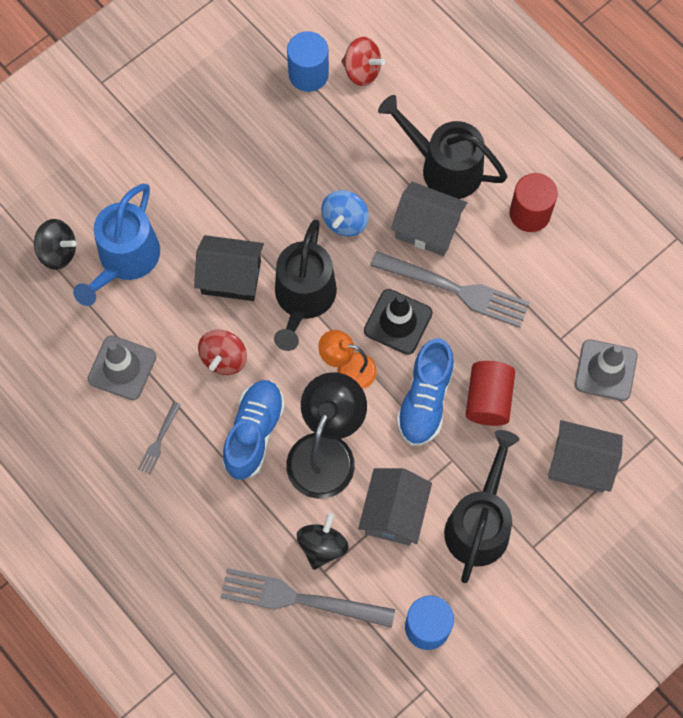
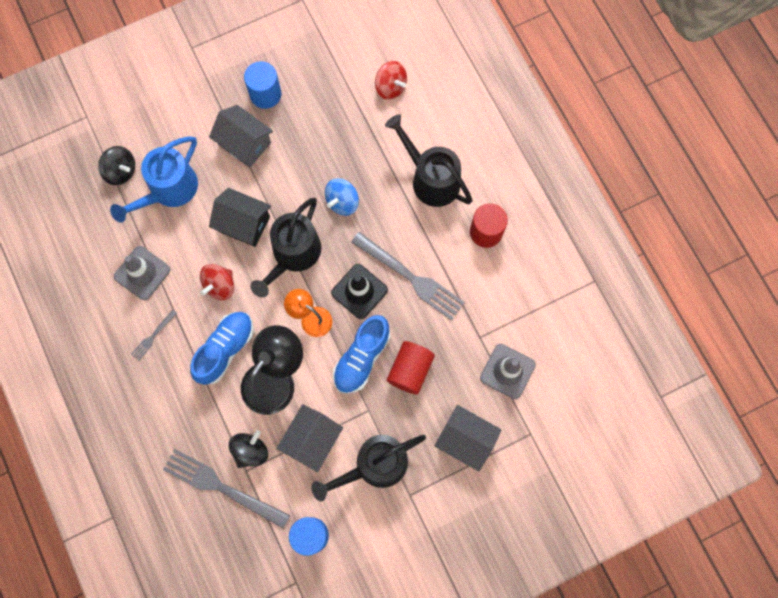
camera: 15 degrees right, 5 degrees up
blue cylinder [287,31,329,92] -> blue cylinder moved to [244,61,281,109]
grey house [391,182,467,256] -> grey house moved to [209,105,273,168]
black watering can [444,430,520,583] -> black watering can turned 150 degrees counterclockwise [312,435,426,501]

